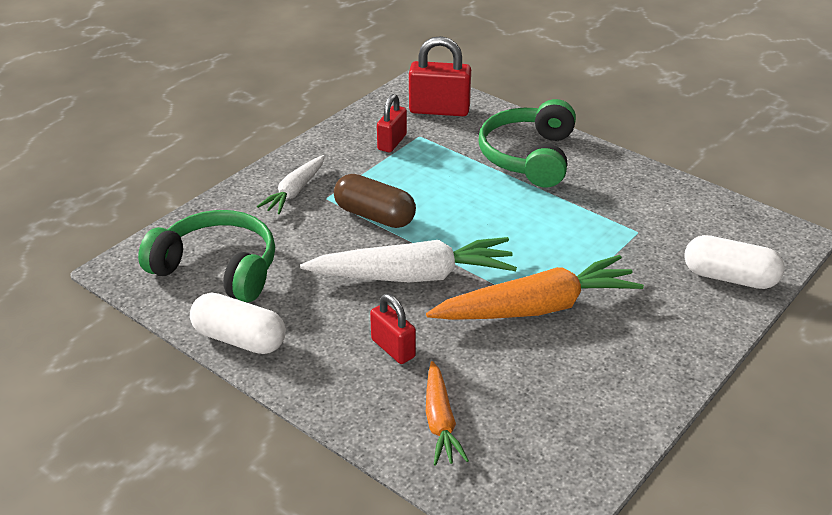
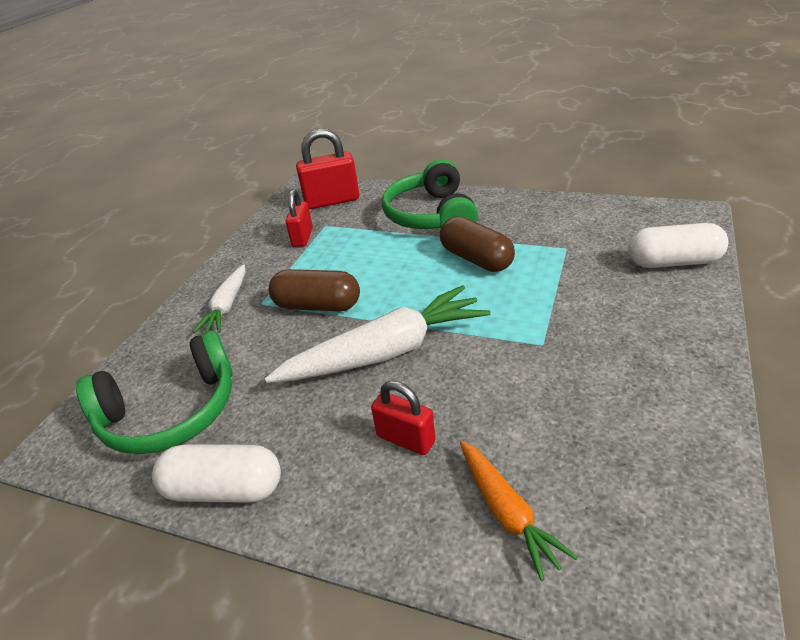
camera: 15 degrees left, 0 degrees up
green headphones [138,210,275,302] -> green headphones turned 150 degrees clockwise [76,331,233,454]
orange carrot [426,255,644,320] -> none
none -> brown capsule [440,216,515,272]

